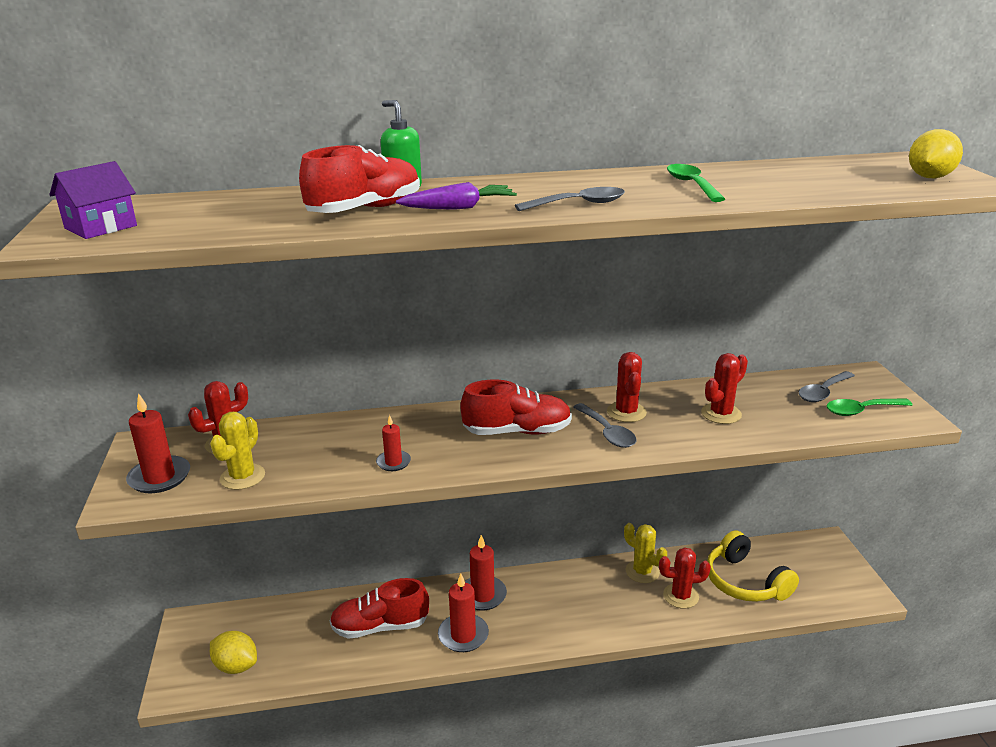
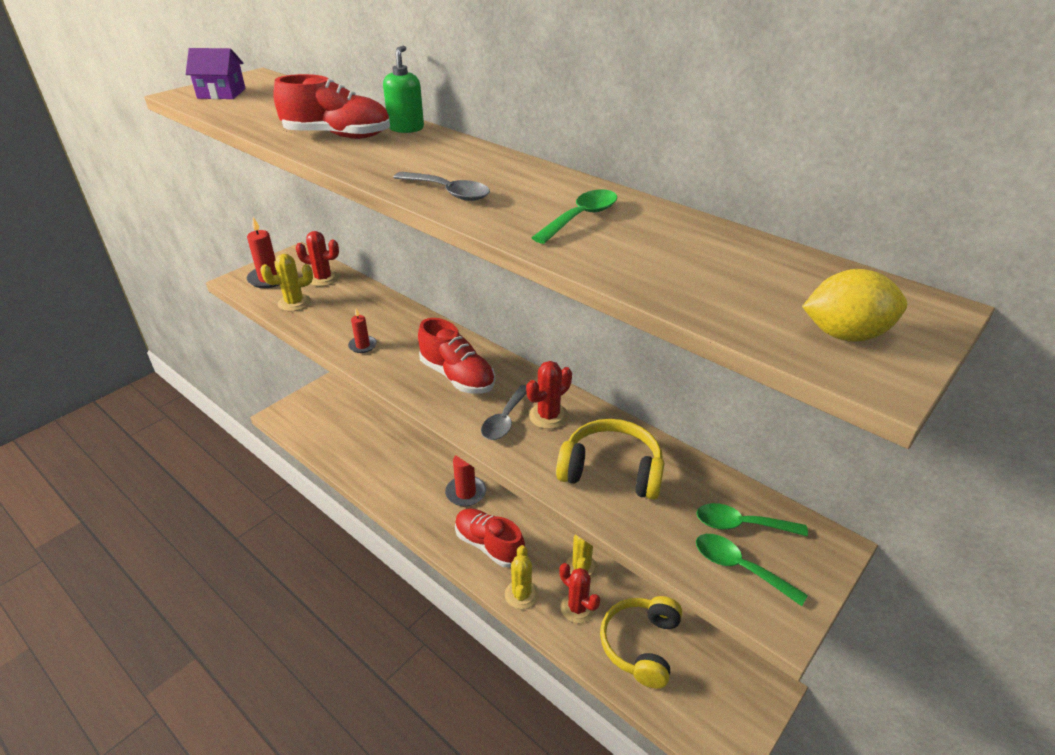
camera: 50 degrees right, 10 degrees up
yellow lemon [210,631,257,674] -> none
red shoe [330,578,429,639] -> red shoe moved to [455,508,525,567]
purple carrot [396,182,517,210] -> none
red candle [438,573,489,652] -> none
red cactus [701,353,748,424] -> yellow headphones [556,419,664,500]
grey spoon [798,371,855,402] -> green spoon [696,503,808,537]
none -> yellow cactus [505,545,539,609]

